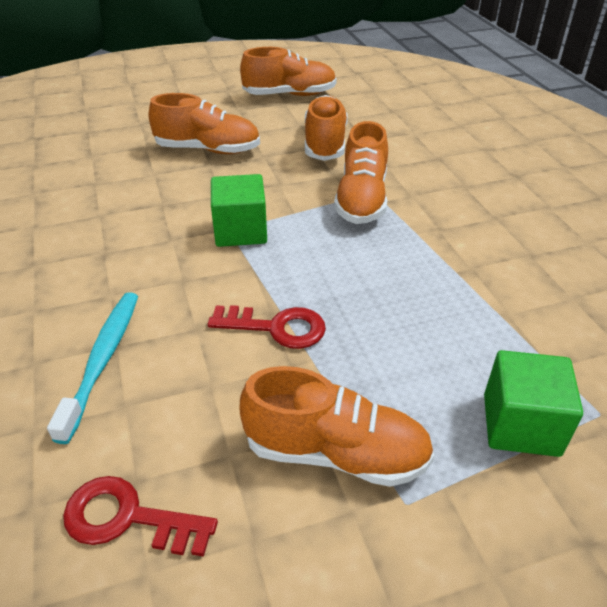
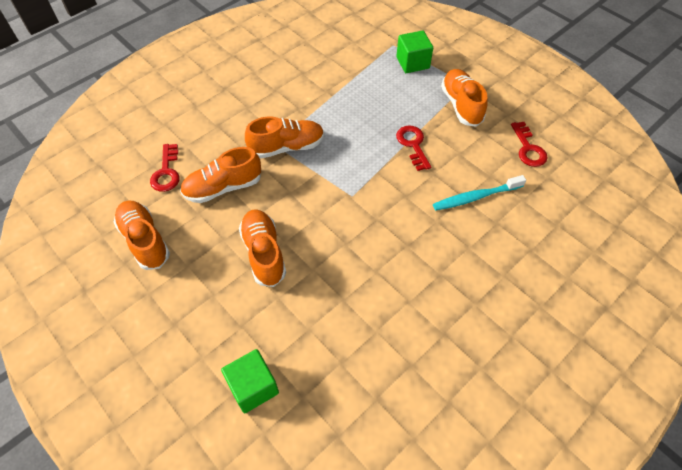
camera: 115 degrees left, 15 degrees up
green cube [211,174,267,247] -> green cube moved to [221,349,279,413]
none -> red key [150,144,180,192]

